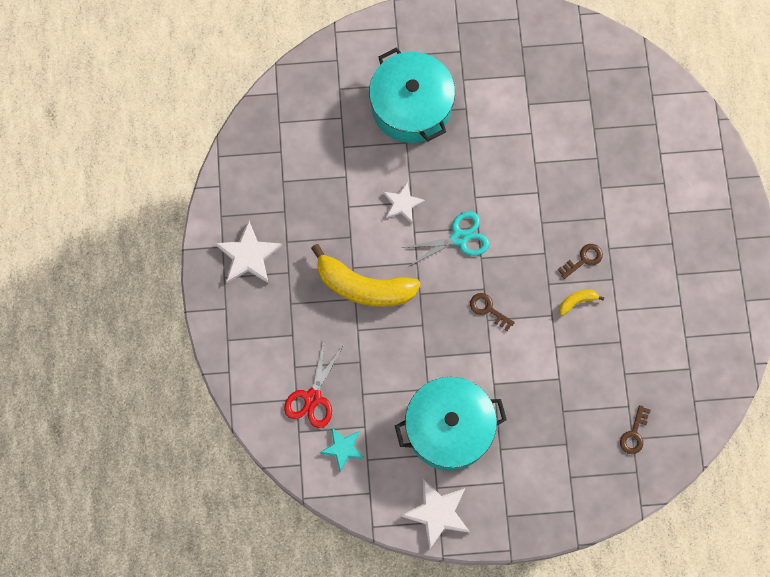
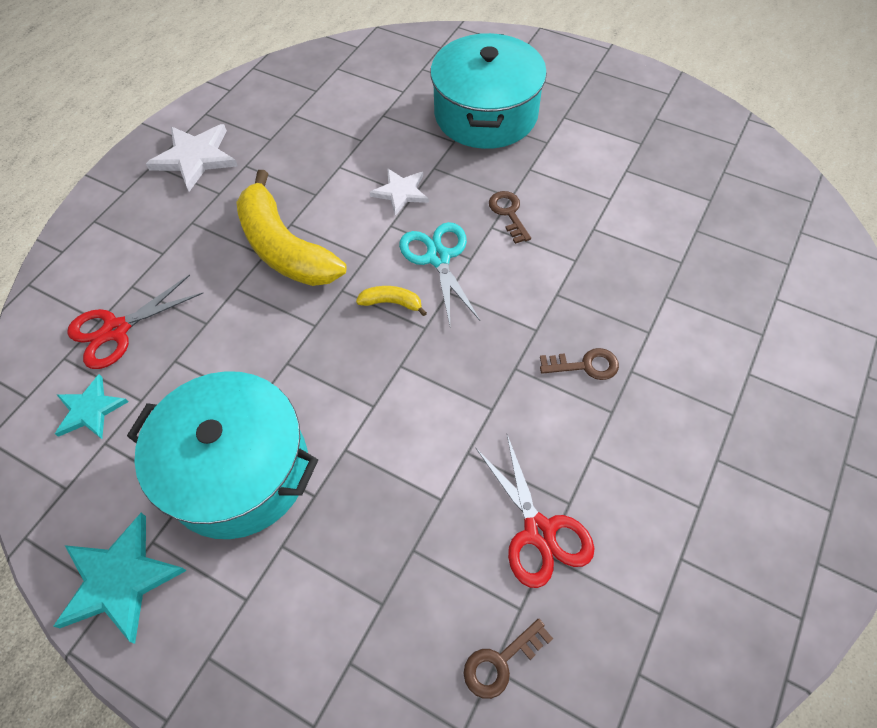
camera: 35 degrees right, 15 degrees down
white star [401,478,470,550] -> turquoise star [53,513,187,644]
turquoise scissors [402,211,490,267] -> turquoise scissors turned 120 degrees counterclockwise [399,222,480,325]
brown key [470,293,515,331] -> brown key moved to [489,191,531,244]
yellow banana [559,290,604,316] -> yellow banana moved to [356,286,427,316]
none -> red scissors [476,435,595,588]

